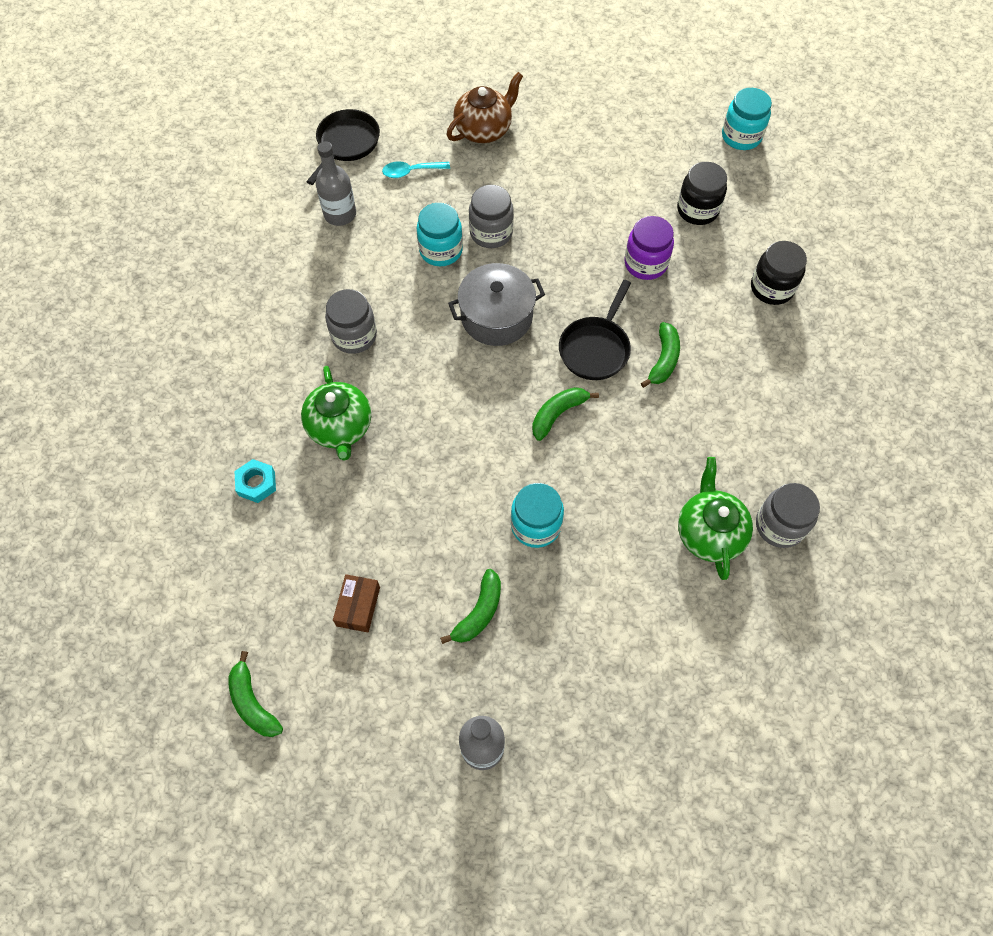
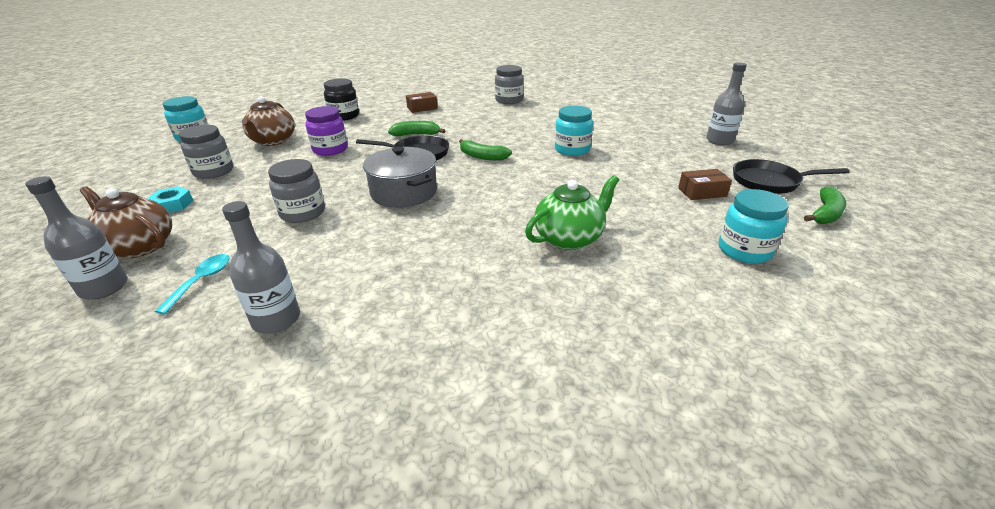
camera: 110 degrees left, 30 degrees down
turquoise nut [234,459,276,503] -> turquoise nut moved to [147,186,193,213]
black pan [306,109,380,185] -> black pan moved to [733,159,849,194]
grey jar [325,289,377,354] -> grey jar moved to [179,125,234,179]
turquoise spoon [382,161,450,178] -> turquoise spoon turned 135 degrees counterclockwise [155,254,230,314]
turquoise jar [417,203,463,266] -> turquoise jar moved to [719,189,788,263]
green banana [440,569,501,644] -> none
black jar [677,162,727,225] -> brown teapot [242,96,295,146]
green teapot [678,457,753,580] -> none
none -> grey bottle [25,176,128,300]
none -> brown box [406,92,438,113]

